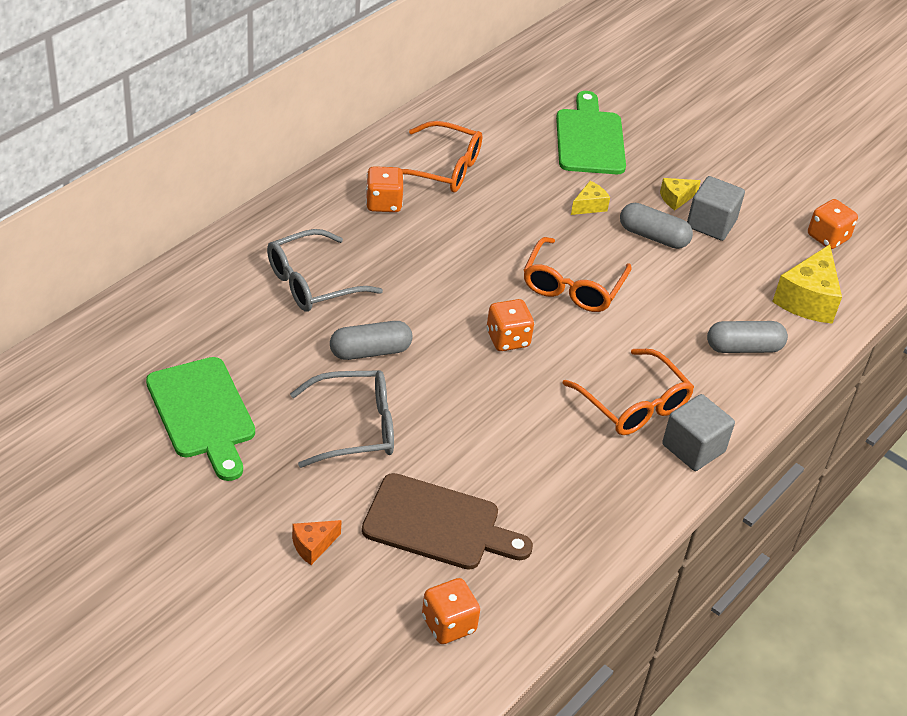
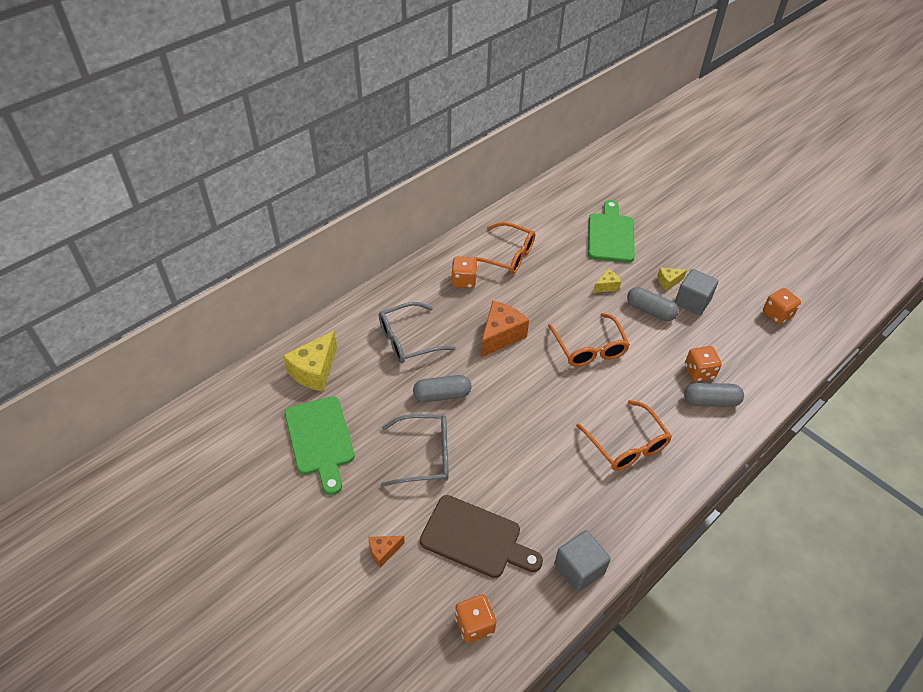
camera: 10 degrees right, 5 degrees up
orange dice [486,299,534,351] -> orange dice moved to [685,346,722,382]
orange glasses [524,237,632,312] -> orange glasses turned 45 degrees counterclockwise [548,313,630,367]
grey cube [662,394,735,471] -> grey cube moved to [554,530,611,592]
yellow cheese [772,244,842,324] -> yellow cheese moved to [283,331,337,391]
none -> orange cheese [481,300,529,357]

